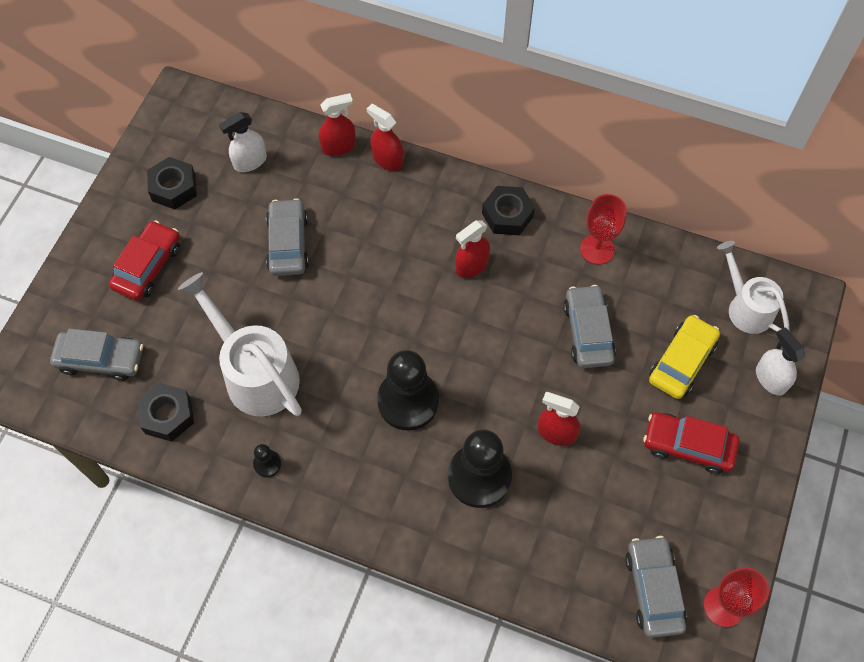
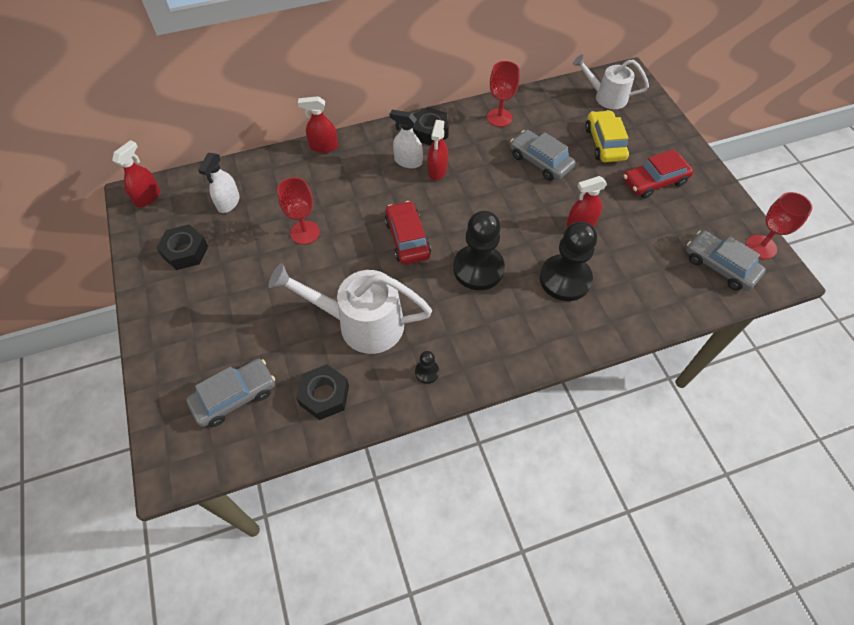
camera: 40 degrees left, 5 degrees down
red car [109,220,180,301] -> red car moved to [385,201,431,265]
grey car [266,198,309,276] -> red goblet [277,177,320,245]
red spray bottle [319,93,356,156] -> red spray bottle moved to [112,140,160,207]
white spray bottle [756,327,805,396] -> white spray bottle moved to [390,110,423,168]

